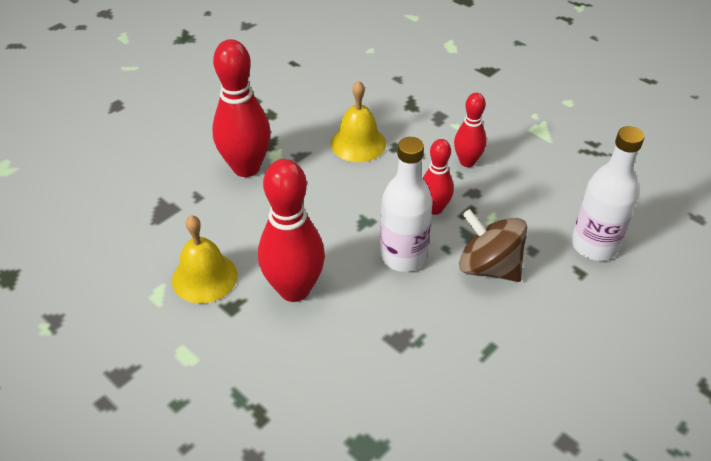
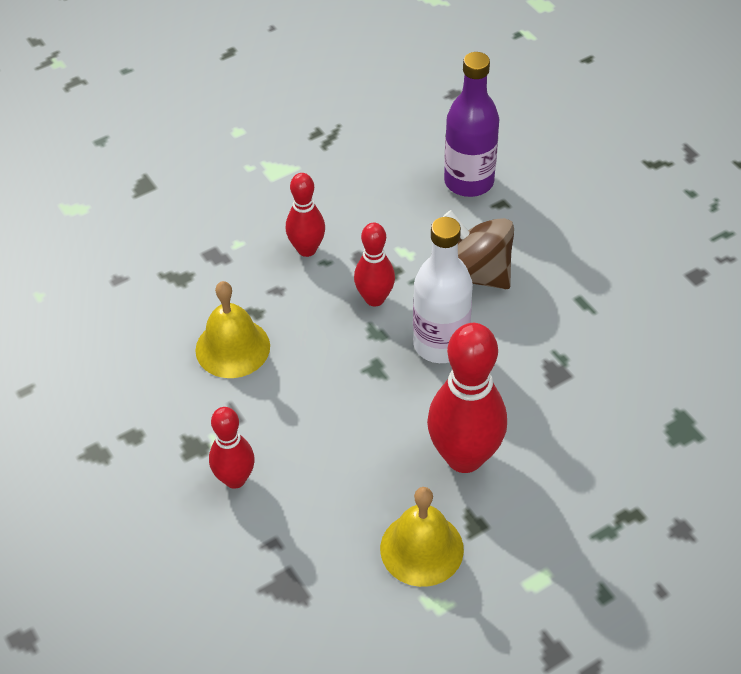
camera: 75 degrees left, 5 degrees up
red bowling pin [212,39,271,177] -> red bowling pin [209,407,255,489], size x0.57
brown spinning top [459,209,528,282] -> brown spinning top turned 75 degrees clockwise [443,210,514,289]
white bottle [572,126,644,261] -> purple bottle [444,52,499,197]

